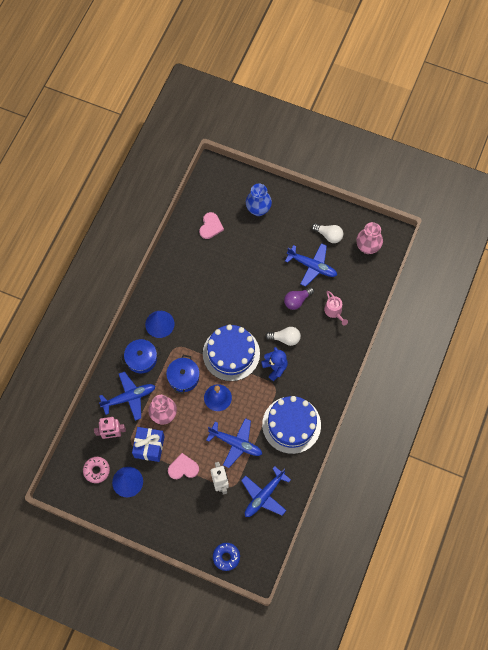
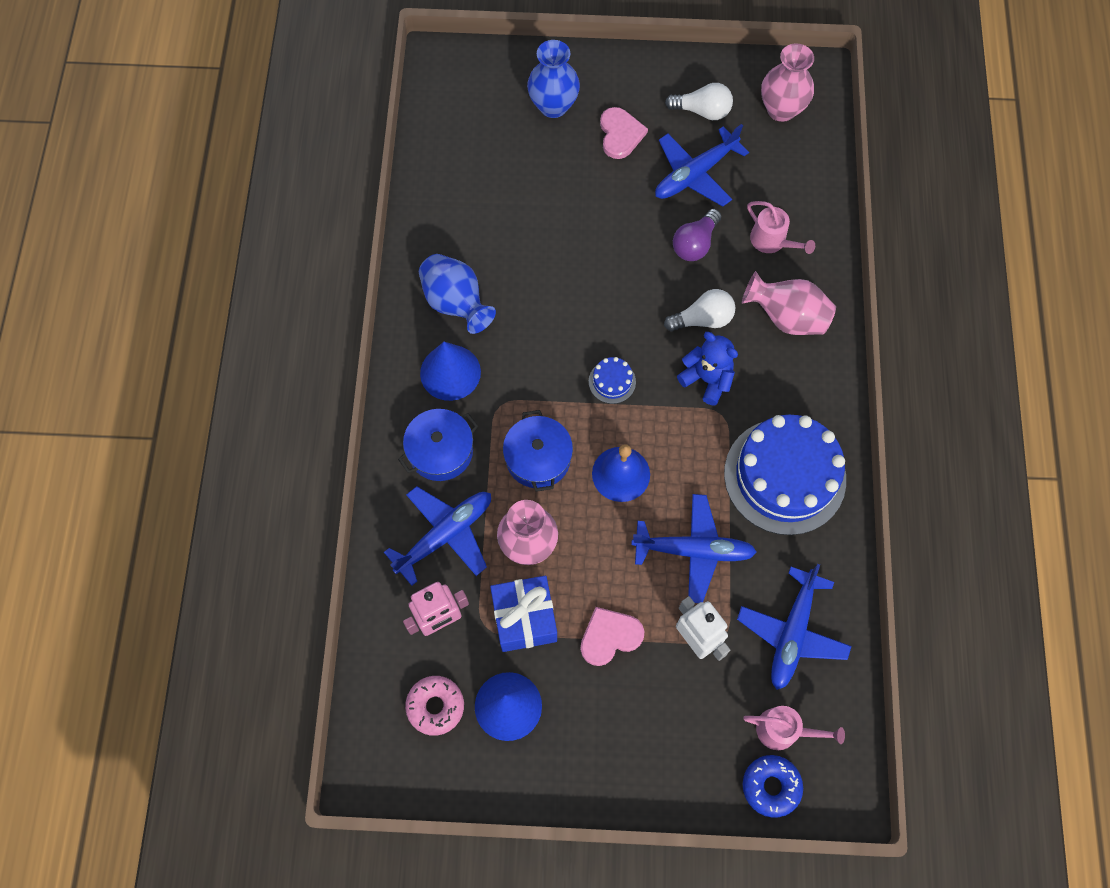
camera: 20 degrees left, 0 degrees up
pink heart [199,212,224,239] -> pink heart moved to [600,107,648,159]
blue cake [203,325,260,381] -> blue cake [589,357,636,404], size x0.40
blue plane [285,243,337,287] -> blue plane turned 135 degrees clockwise [655,124,749,207]
none -> blue vase [419,254,496,334]
none -> pink vase [742,271,836,335]
none -> pink watering can [743,706,845,750]

